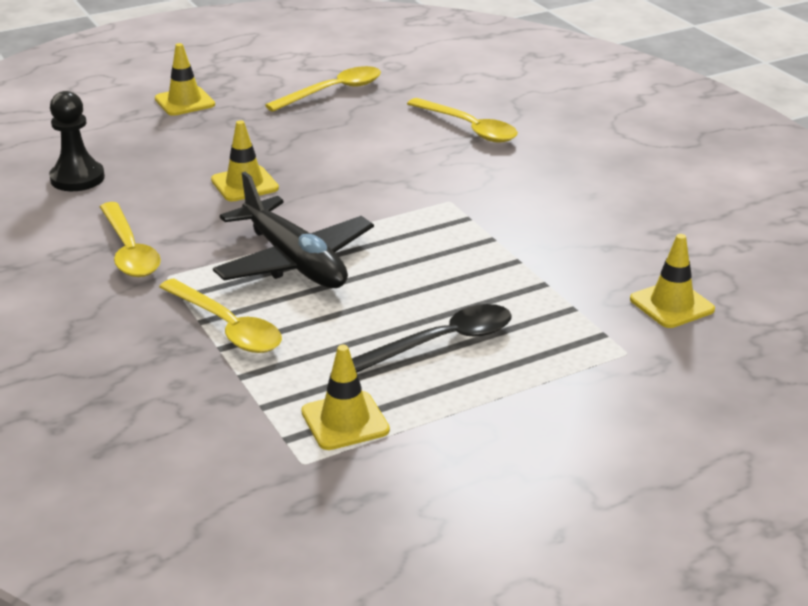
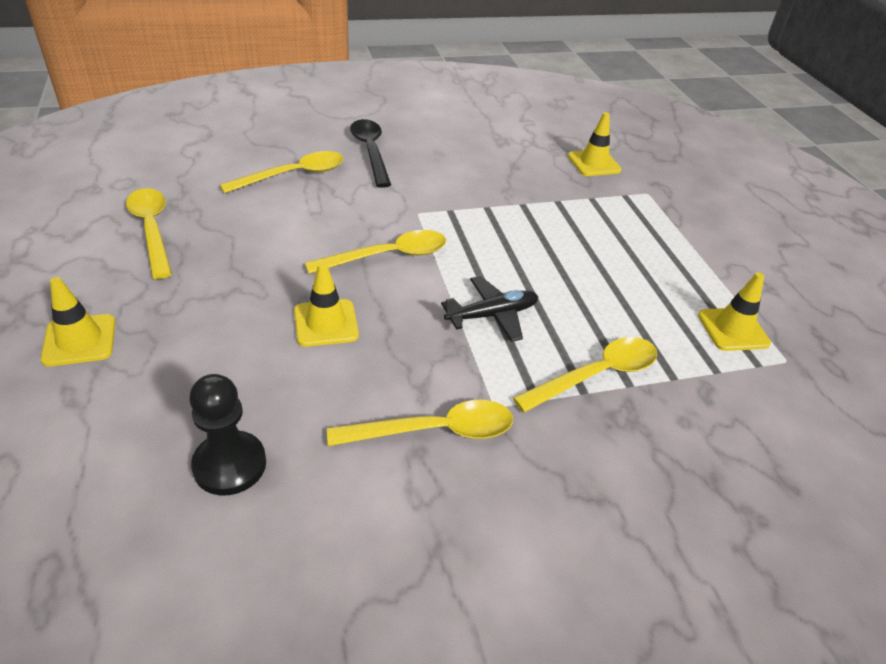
camera: 80 degrees left, 10 degrees up
black plane [213,172,374,288] -> black plane [441,276,539,342], size x0.60
black spoon [352,304,512,372] -> black spoon moved to [350,119,391,188]
none -> yellow spoon [305,230,446,274]

